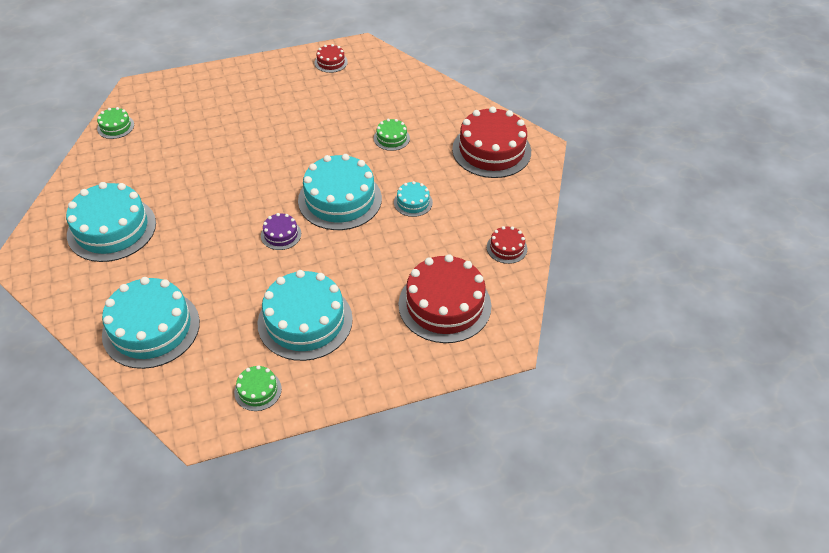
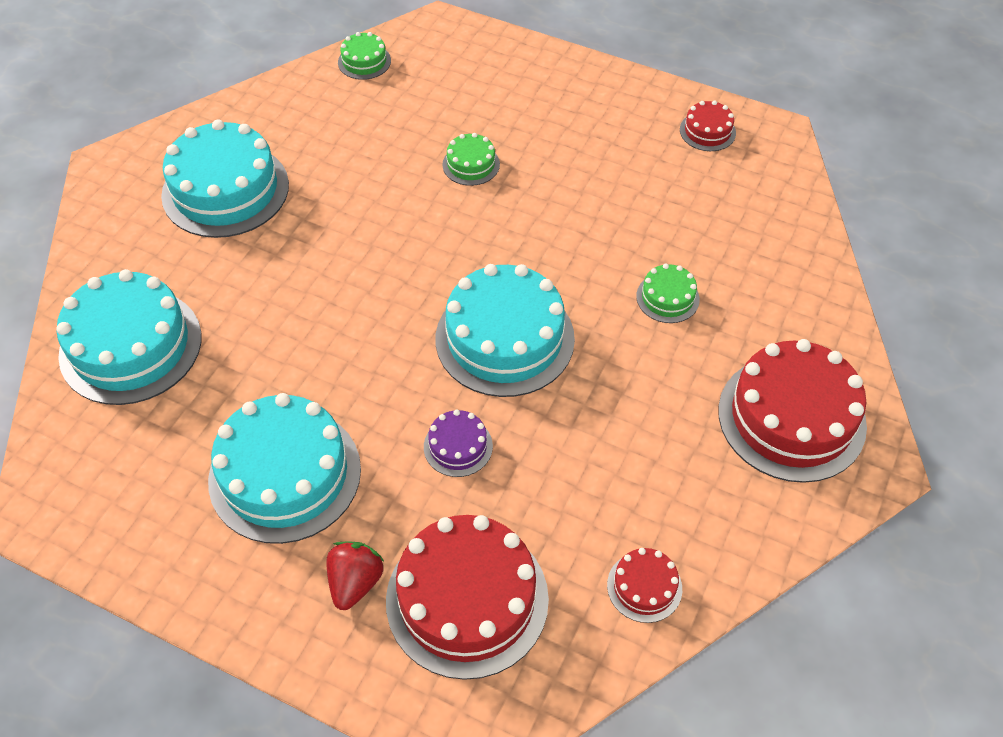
camera: 45 degrees right, 5 degrees up
green cake [234,365,282,411] -> green cake moved to [442,133,500,186]
purple cake [261,213,301,250] -> purple cake moved to [424,409,493,477]
turquoise cake [394,181,433,217] -> none
none -> red strawberry [326,541,384,610]

